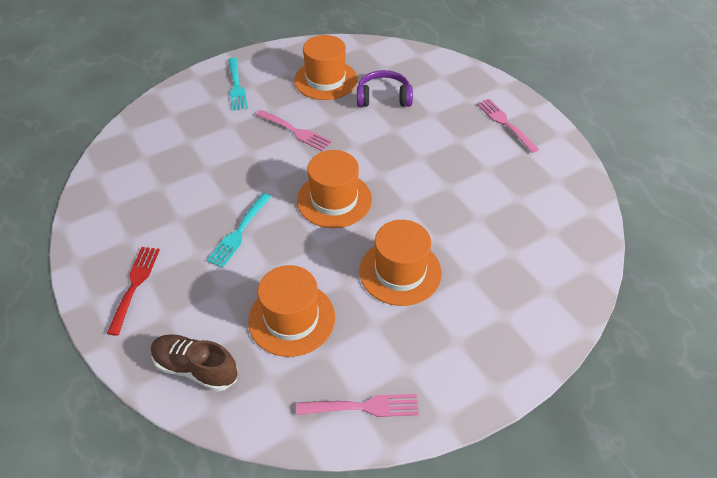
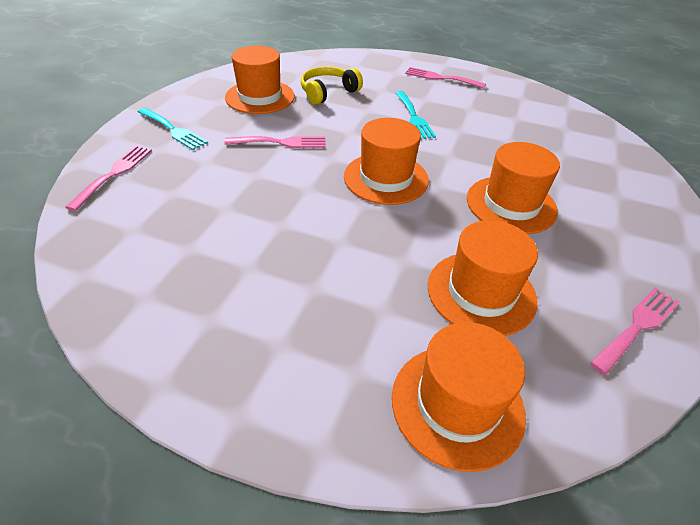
camera: 40 degrees left, 5 degrees down
red fork [107,247,160,336] -> none
brown shoe [151,334,238,392] -> orange hat [392,322,526,472]
turquoise fork [207,193,271,268] -> turquoise fork moved to [395,91,436,139]
purple headphones [357,70,413,107] -> yellow headphones [301,67,363,105]
none -> pink fork [65,146,152,211]

